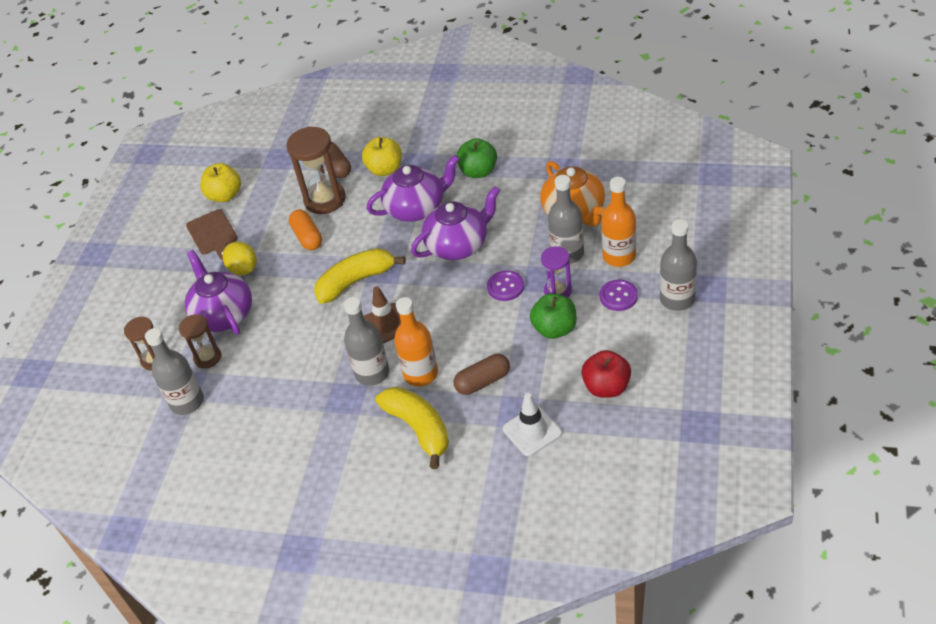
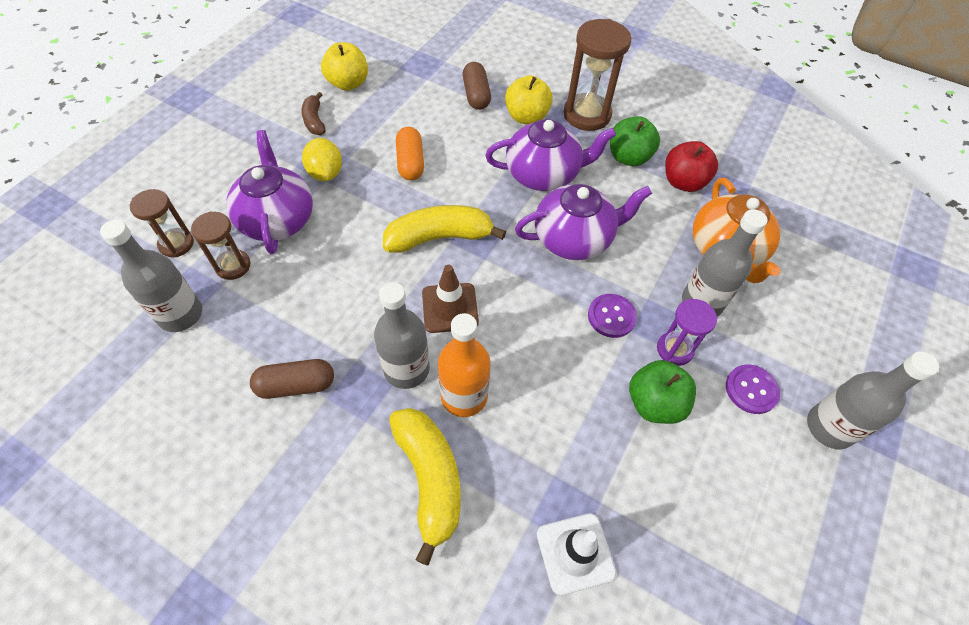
camera: 10 degrees right, 10 degrees up
brown cutting board [186,209,237,260] -> brown banana [301,92,326,135]
brown hourglass [286,126,346,214] -> brown hourglass moved to [564,19,631,131]
brown capsule [454,354,510,395] -> brown capsule moved to [250,359,334,399]
red apple [581,350,631,398] -> red apple moved to [665,141,718,192]
orange bottle [601,177,636,267] -> none

